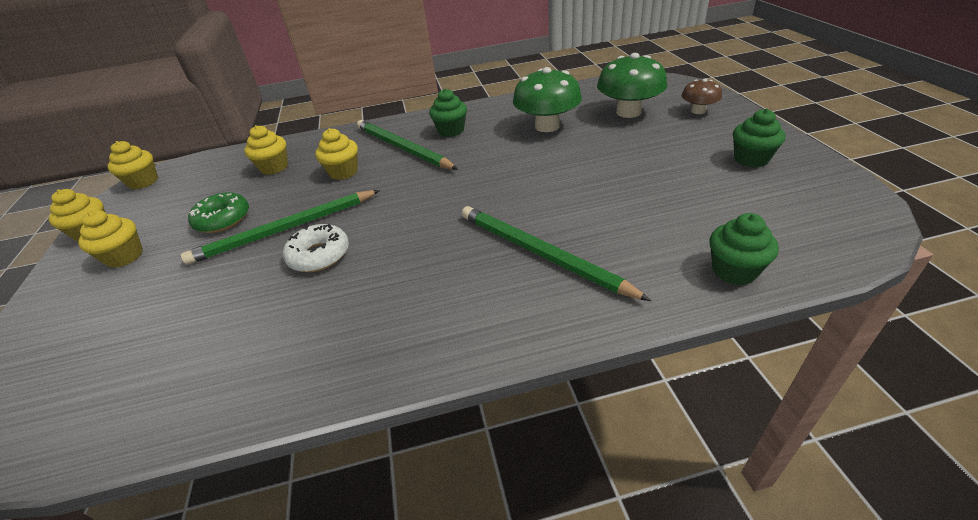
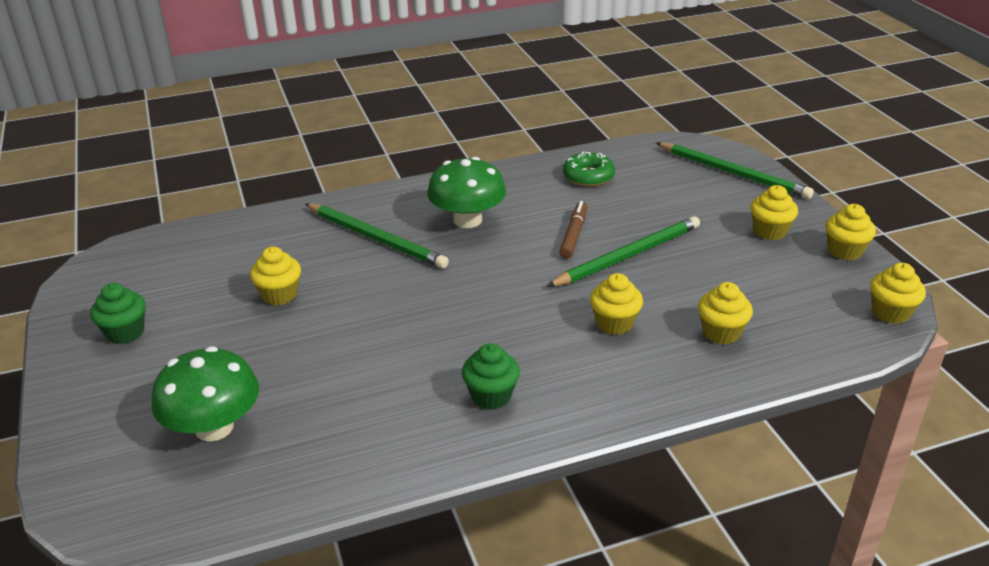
camera: 170 degrees right, 5 degrees down
green donut [188,192,249,233] -> green donut moved to [563,151,615,187]
white donut [283,224,349,272] -> brown marker [559,201,587,259]
green pencil [357,120,458,170] -> green pencil moved to [656,142,814,199]
green mushroom [513,67,582,132] -> green mushroom moved to [427,157,506,228]
brown mushroom [682,79,722,114] -> none
green cupcake [710,213,779,285] -> none
none -> yellow cupcake [250,247,301,306]

